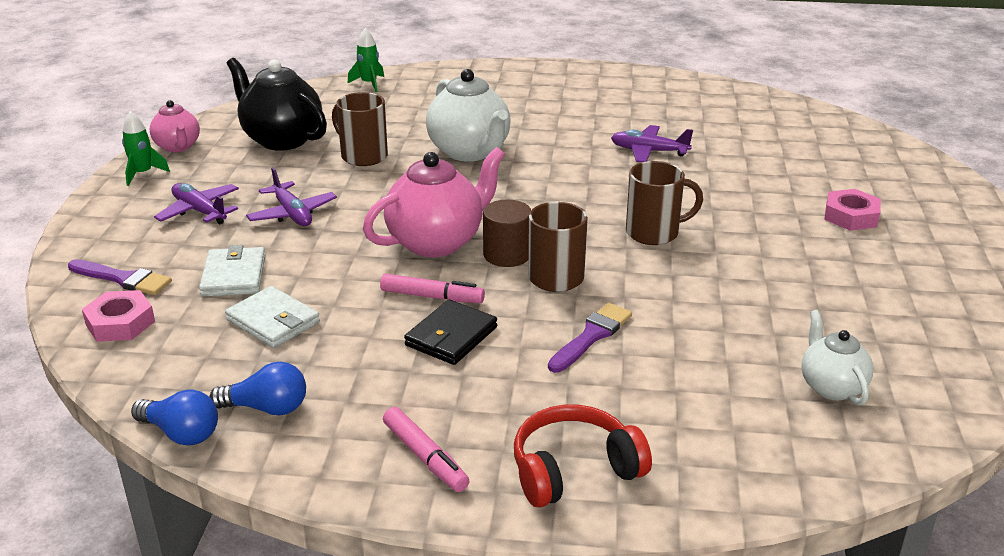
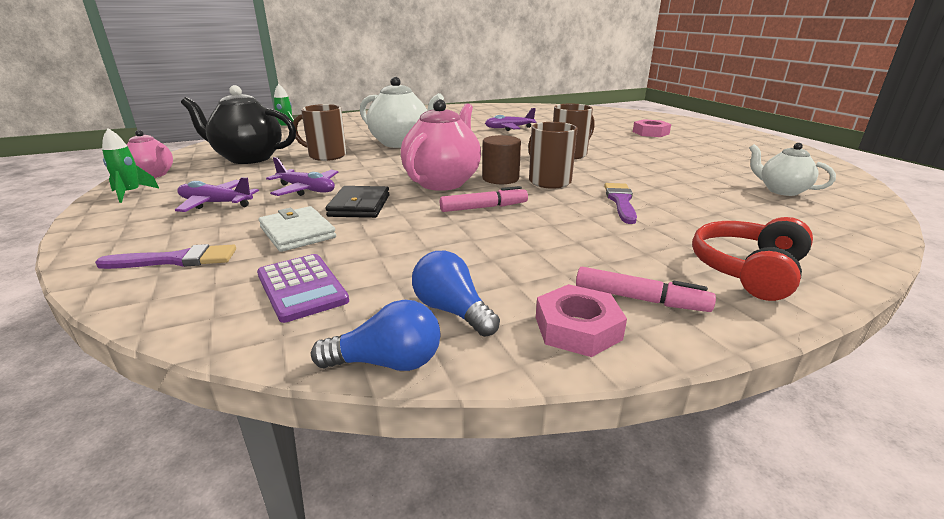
camera: 30 degrees left, 5 degrees down
pink nut [82,290,155,342] -> pink nut moved to [536,284,627,357]
blue light bulb [209,361,306,416] -> blue light bulb turned 105 degrees counterclockwise [412,251,500,337]
white wallet [225,286,320,348] -> none
black wallet [404,300,497,365] -> black wallet moved to [325,186,390,218]
none -> purple calculator [257,254,349,323]

